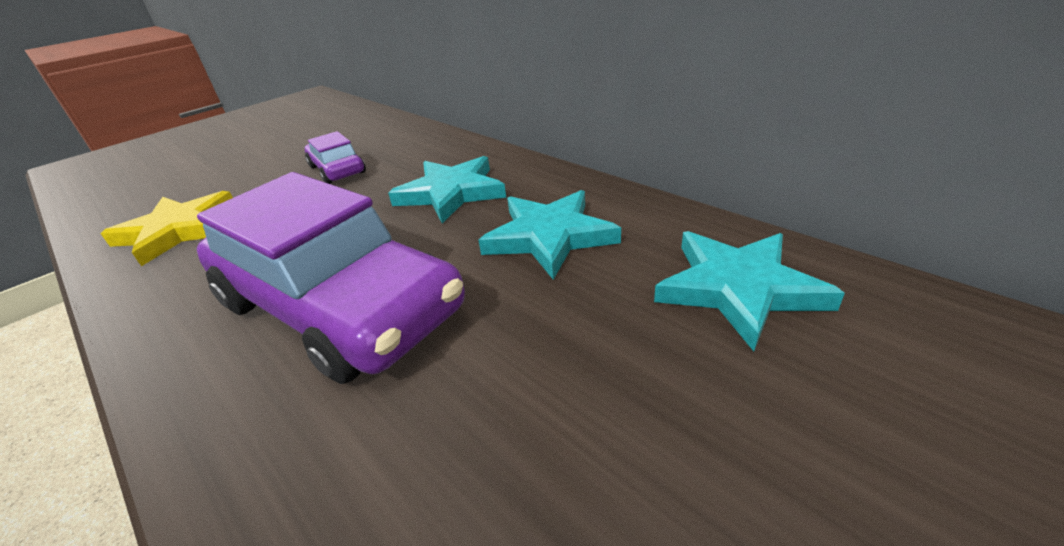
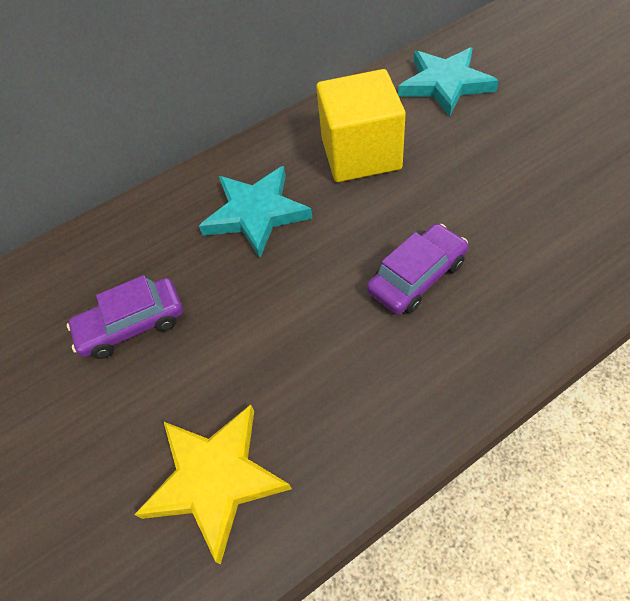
camera: 75 degrees left, 20 degrees up
purple car [197,172,465,384] -> purple car [367,224,468,314], size x0.48
turquoise star [478,190,621,280] -> yellow cube [316,69,406,182]

